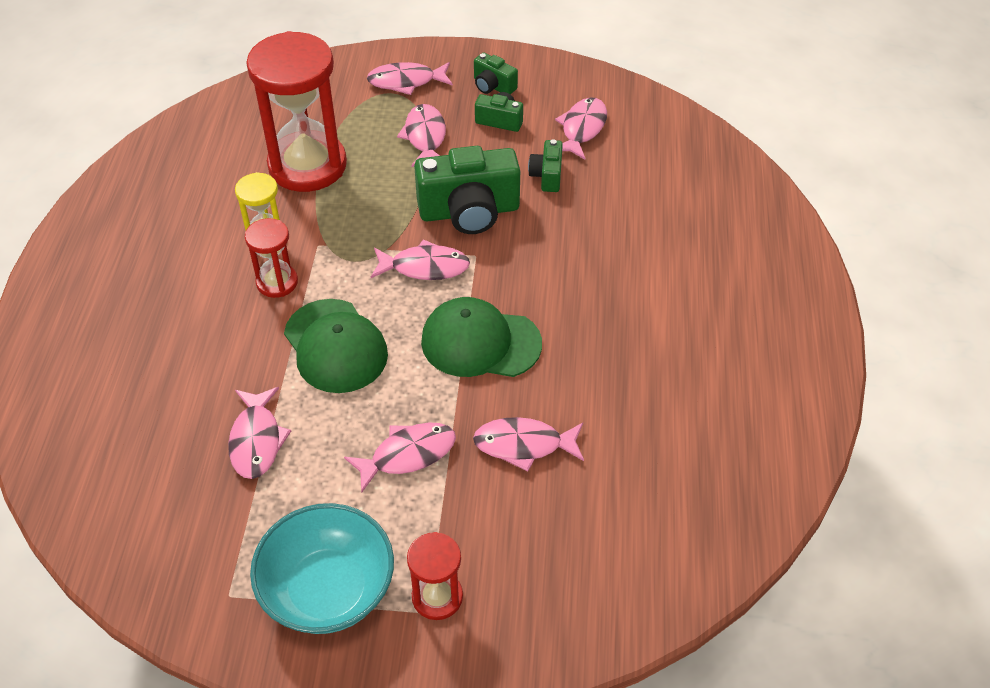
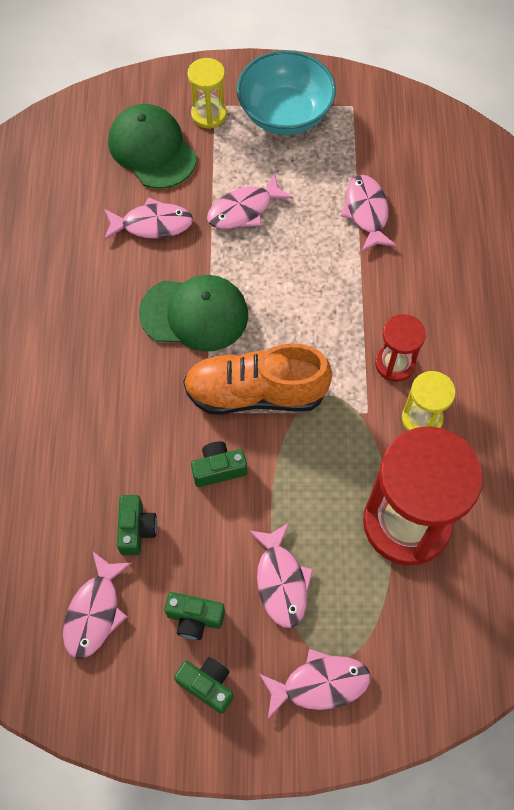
camera: 175 degrees right, 15 degrees up
green cap [284,299,388,393] -> green cap moved to [108,104,197,189]
pink fish [371,239,470,280] -> orange shoe [183,343,332,415]
red hourglass [407,532,463,620] -> yellow hourglass [187,58,227,129]
green camera [414,146,520,234] -> green camera [191,441,247,487], size x0.50

